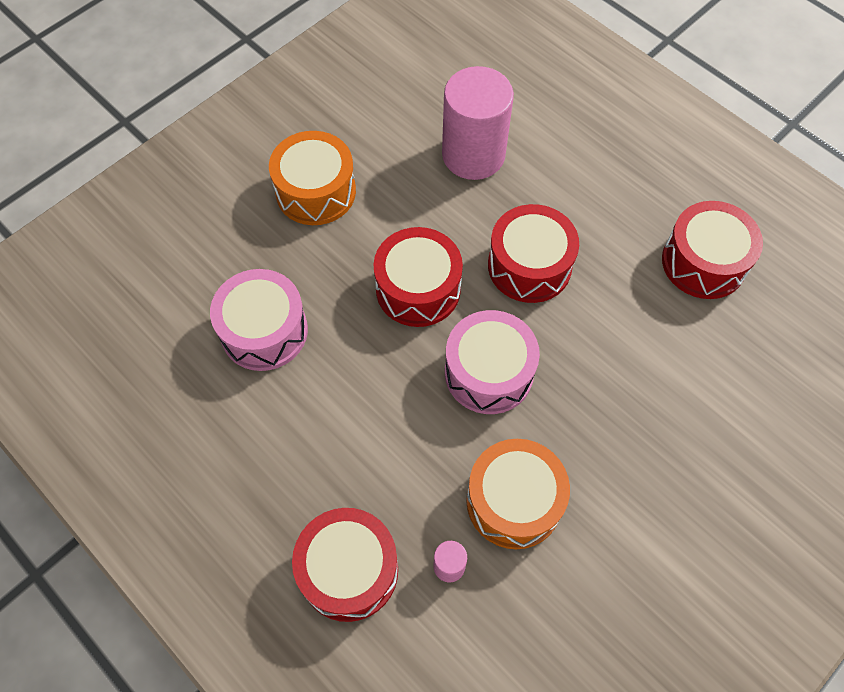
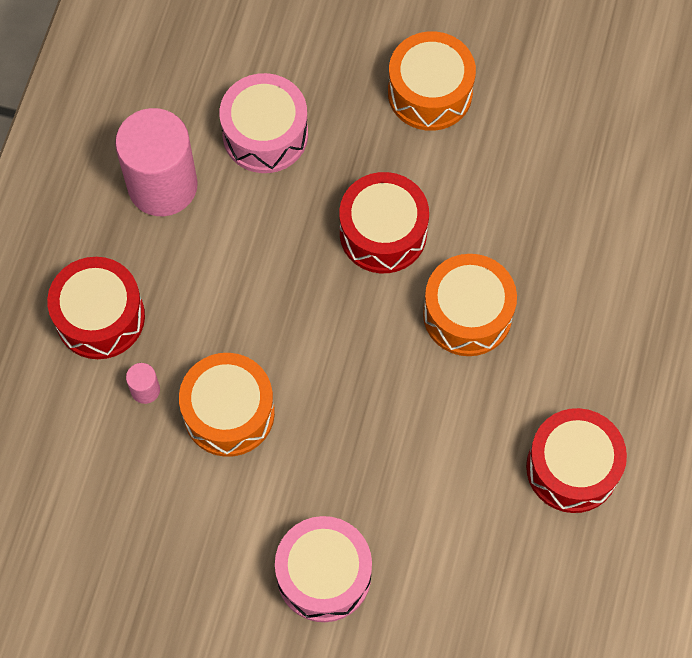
camera: 60 degrees right, 5 degrees up
pink cylinder [442,66,514,180] -> pink cylinder moved to [115,108,198,216]
pink drum [445,310,540,414] -> pink drum moved to [275,516,372,622]
red drum [488,204,579,303] -> orange drum [423,254,517,356]

